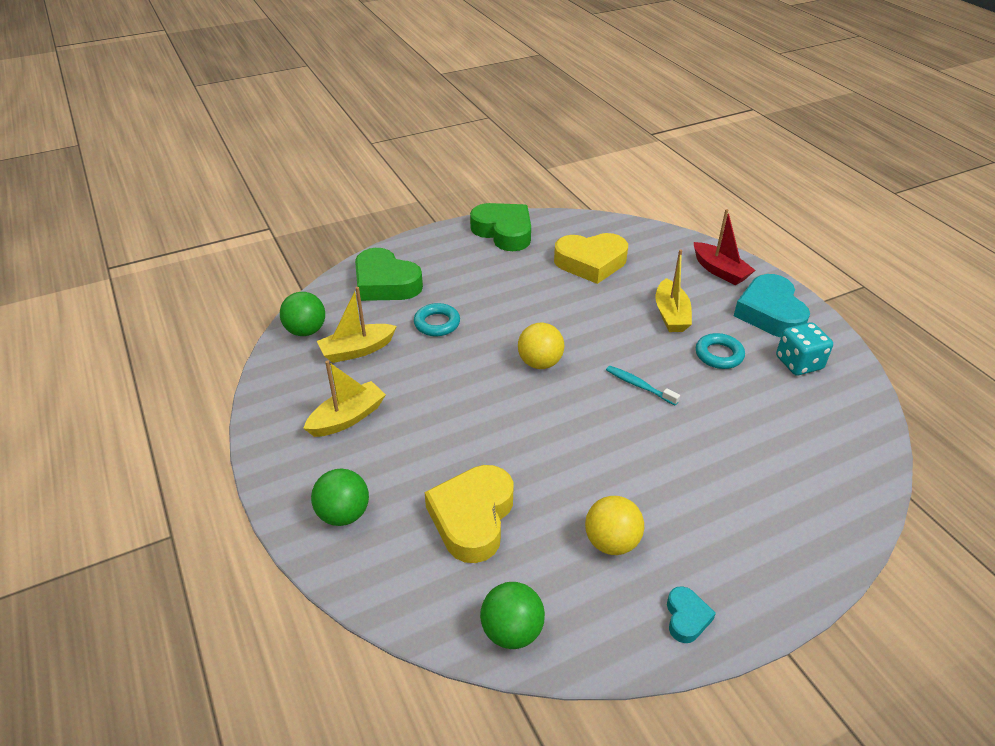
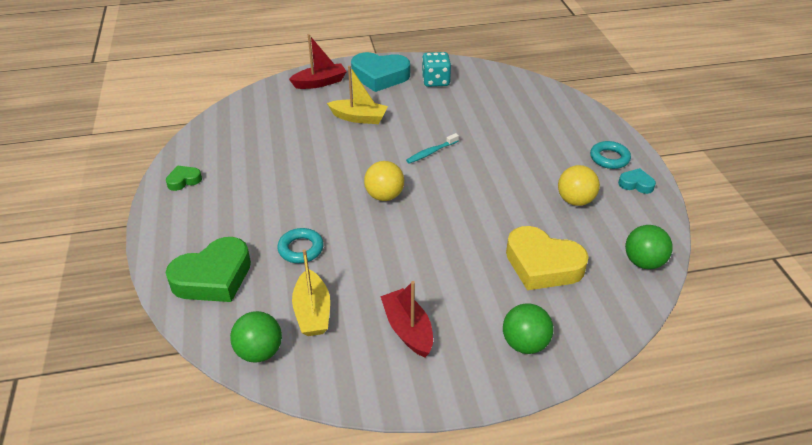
camera: 75 degrees left, 0 degrees up
yellow boat [303,360,386,437] -> red boat [380,281,433,357]
green heart [470,203,531,251] -> green heart [166,166,202,191], size x0.48
yellow heart [554,233,628,284] -> none
turquoise ring [696,333,745,369] -> turquoise ring moved to [590,141,631,169]

